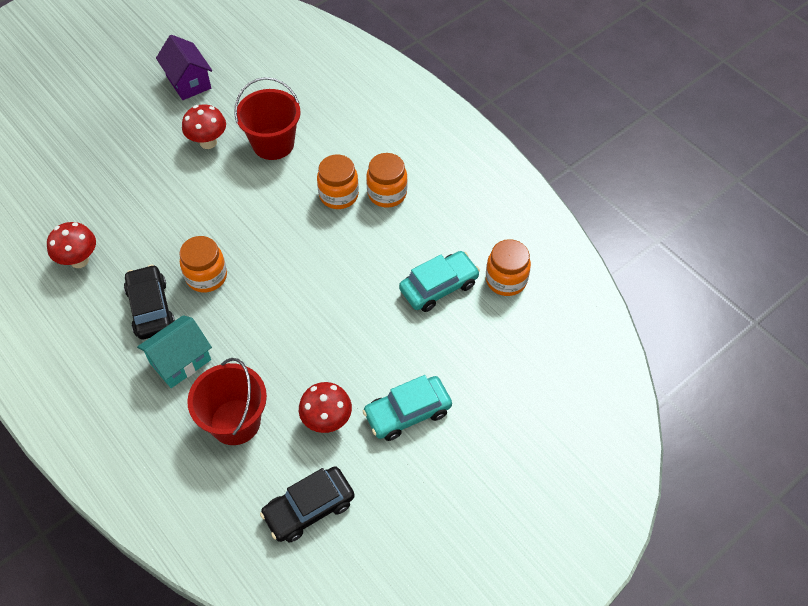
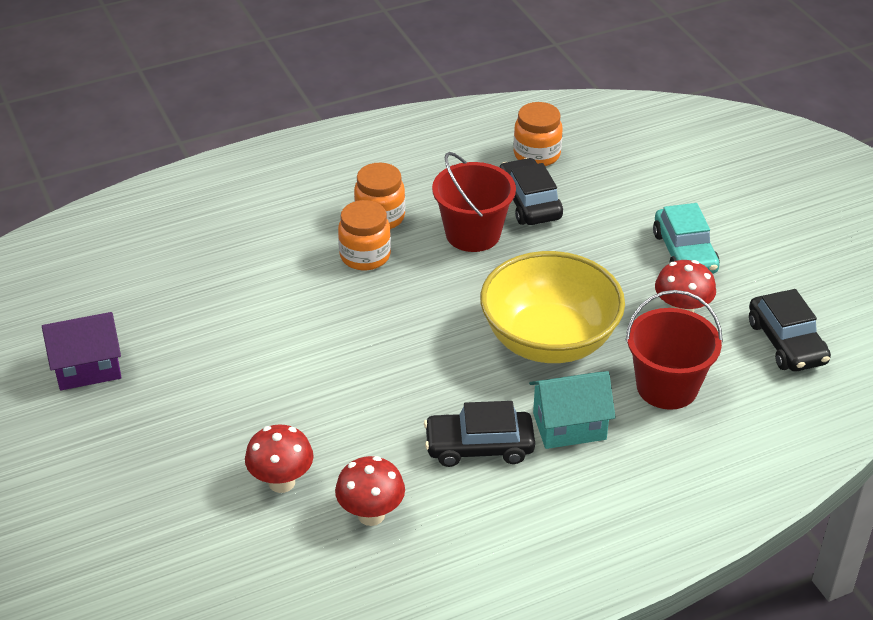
camera: 75 degrees left, 15 degrees down
turquoise house [137,315,212,388] -> turquoise house turned 75 degrees counterclockwise [529,371,616,449]
orange jar [179,236,227,292] -> none
red mushroom [182,104,226,149] -> red mushroom moved to [245,424,314,493]
red bucket [234,77,301,160] -> red bucket moved to [432,152,516,252]
turquoise car [399,251,480,312] -> black car [499,158,563,225]
none -> yellow bowl [480,251,625,363]

